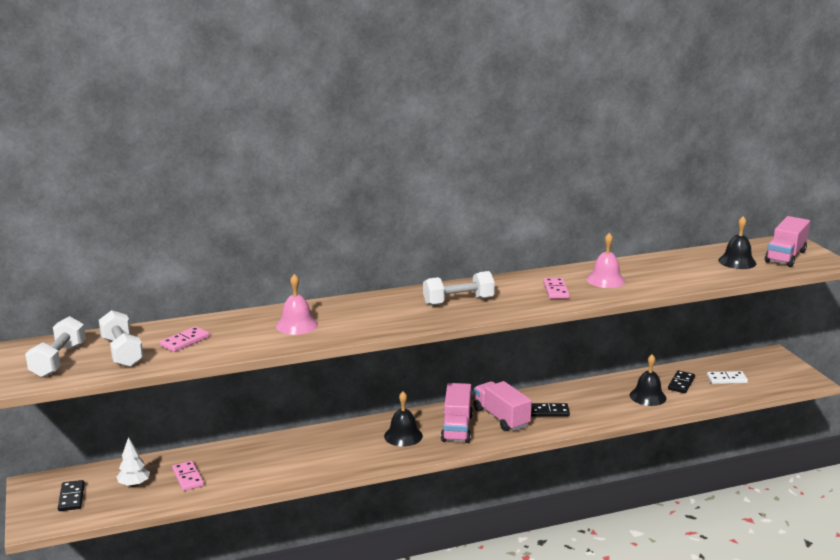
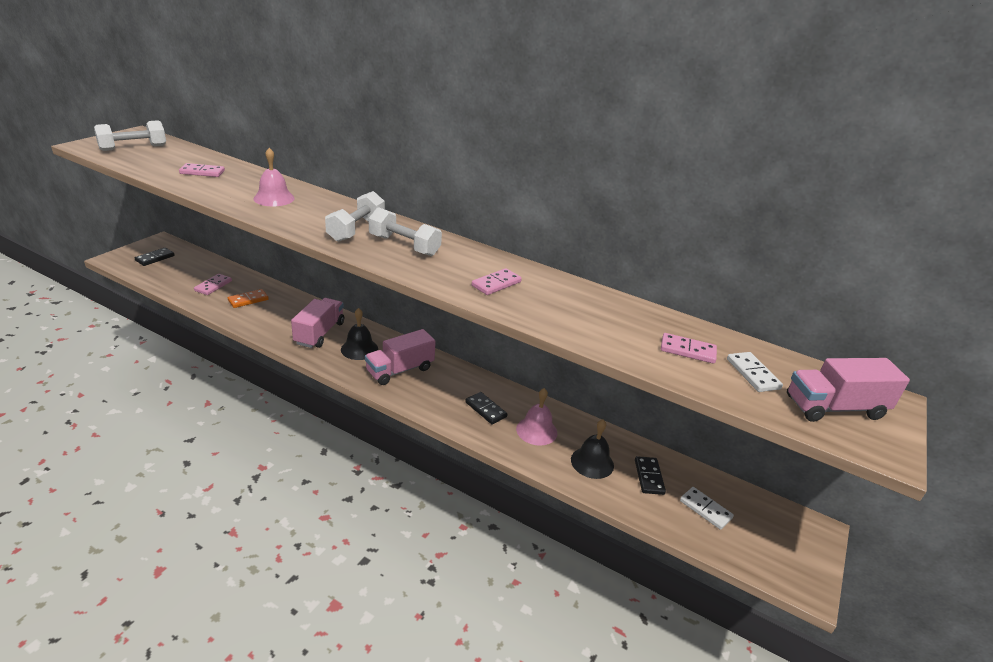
camera: 45 degrees right, 10 degrees up
white dumbbell [99,310,143,367] -> white dumbbell moved to [325,191,385,242]
white tree [117,437,150,487] -> none
pink truck [474,381,532,431] -> pink truck moved to [291,298,344,348]
pink bell [586,233,625,288] -> pink bell moved to [516,388,557,446]
black domino [668,370,695,393] -> black domino turned 75 degrees counterclockwise [635,456,666,495]
black bell [718,216,756,269] -> white domino [727,352,783,392]
none -> orange domino [228,289,269,308]
none -> pink domino [661,333,717,364]

